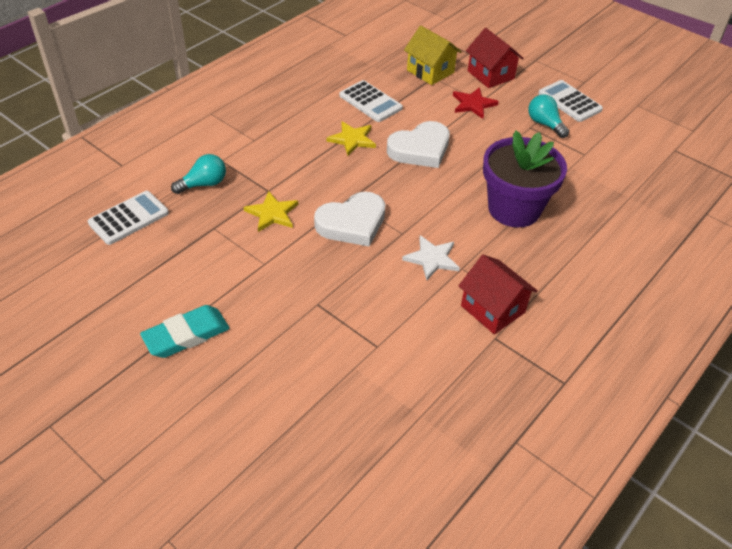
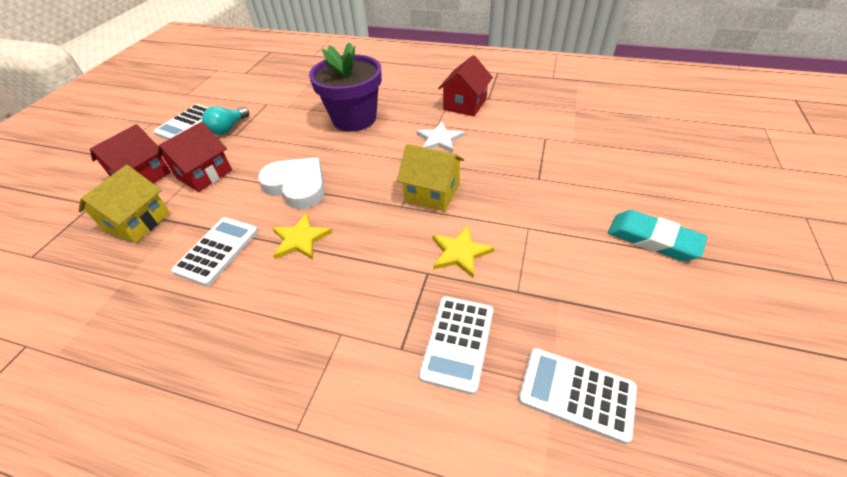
camera: 110 degrees left, 0 degrees up
turquoise light bulb [171,154,226,194] -> white calculator [419,296,493,395]
white heart [314,192,385,247] -> yellow house [397,144,464,211]
red star [453,87,499,119] -> red house [157,122,232,192]

